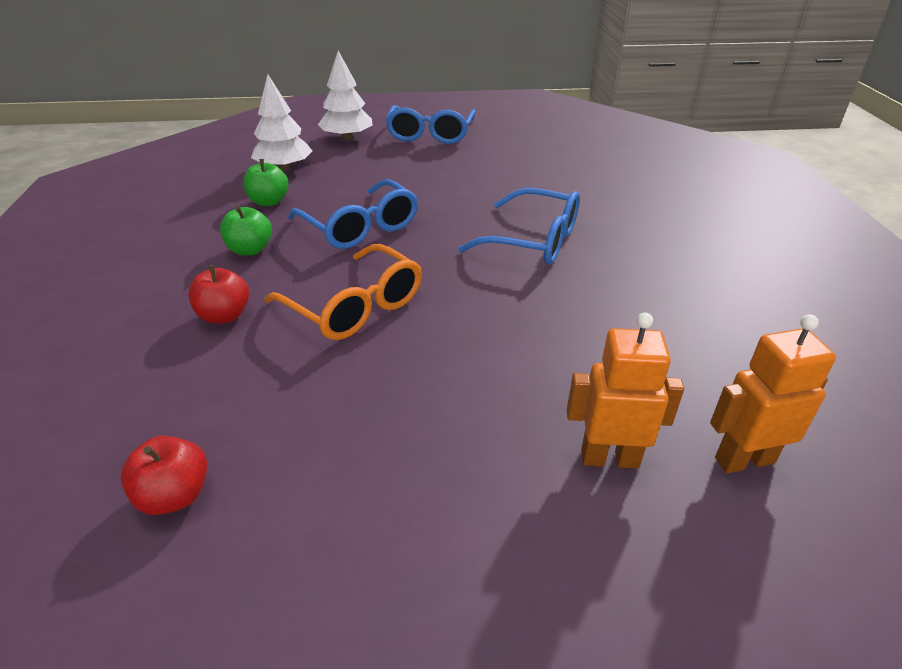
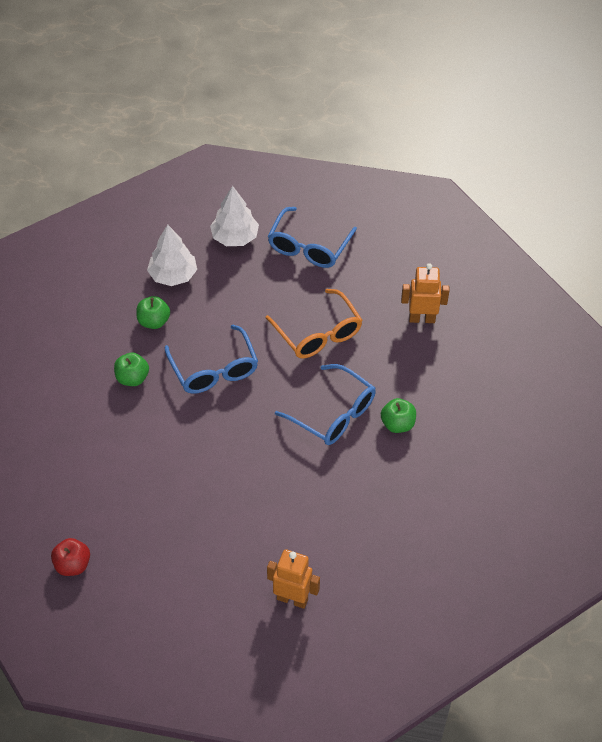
camera: 15 degrees right, 15 degrees up
red apple [188,265,249,324] -> none
orange glasses [264,244,422,340] -> orange glasses moved to [266,289,362,359]
orange robot [710,314,836,473] -> orange robot moved to [401,263,450,323]
none -> green apple [381,398,416,433]

